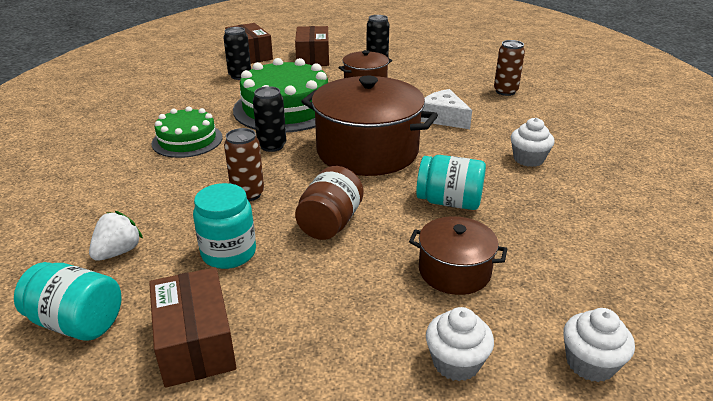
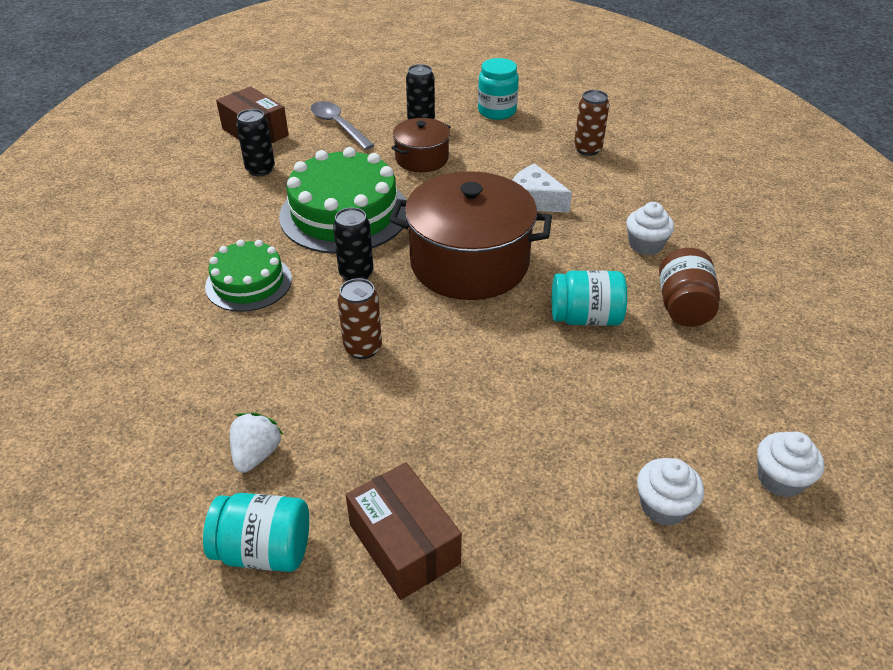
camera: 15 degrees left, 10 degrees up
turquoise jar [193,183,256,269] -> turquoise jar moved to [478,58,519,120]
brown box [295,26,329,66] -> grey spoon [311,101,375,150]
brown jar [295,166,364,240] -> brown jar moved to [659,248,720,327]
brown pot [409,216,507,295] -> none

